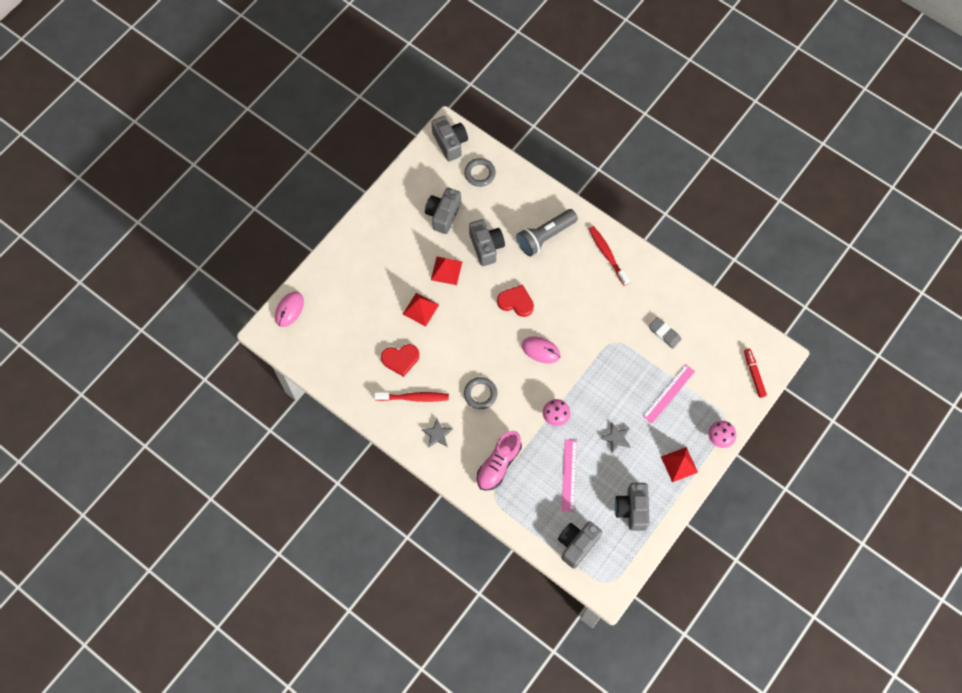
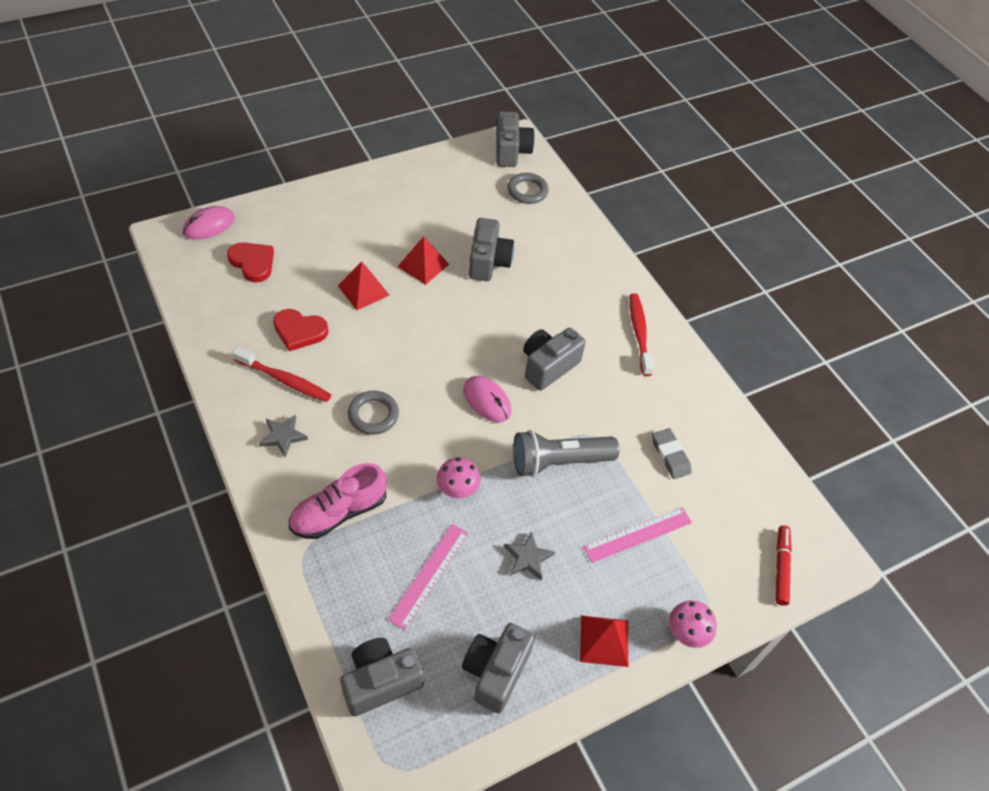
camera: 20 degrees right, 15 degrees down
grey camera [425,188,461,234] -> grey camera moved to [523,328,586,391]
red heart [497,285,534,317] -> red heart moved to [227,242,274,282]
grey flashlight [516,209,578,256] -> grey flashlight moved to [513,430,619,477]

